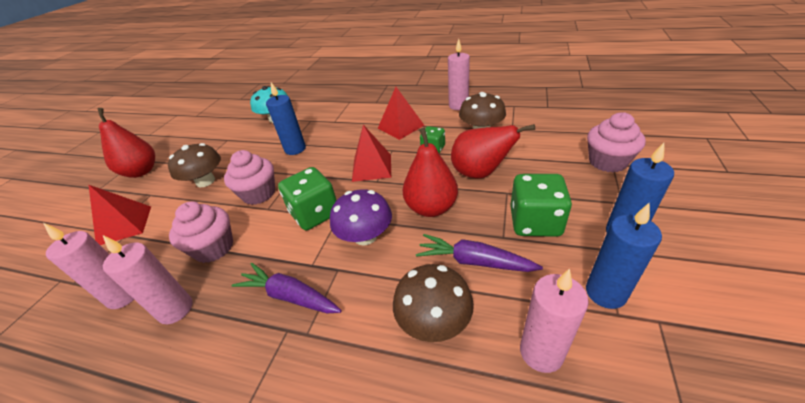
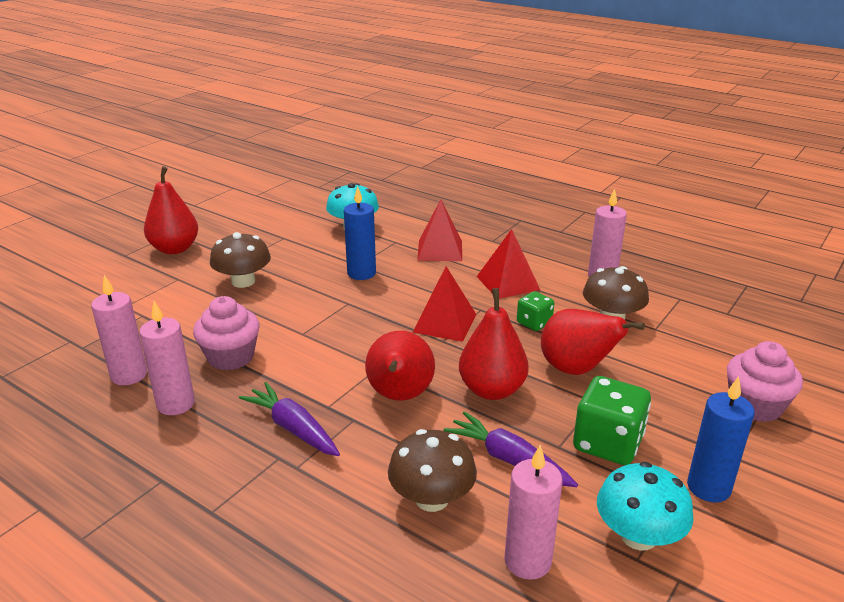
camera: 15 degrees right, 10 degrees down
red pyramid [89,185,151,245] -> red pyramid moved to [417,200,462,261]
pink cupcake [224,150,275,205] -> none
green dice [278,167,337,230] -> none
purple mushroom [330,189,392,246] -> red pear [365,331,435,401]
blue candle [586,203,662,309] -> turquoise mushroom [597,462,693,551]

